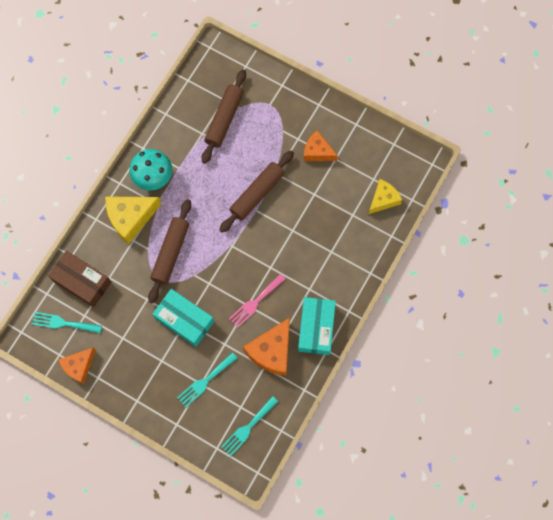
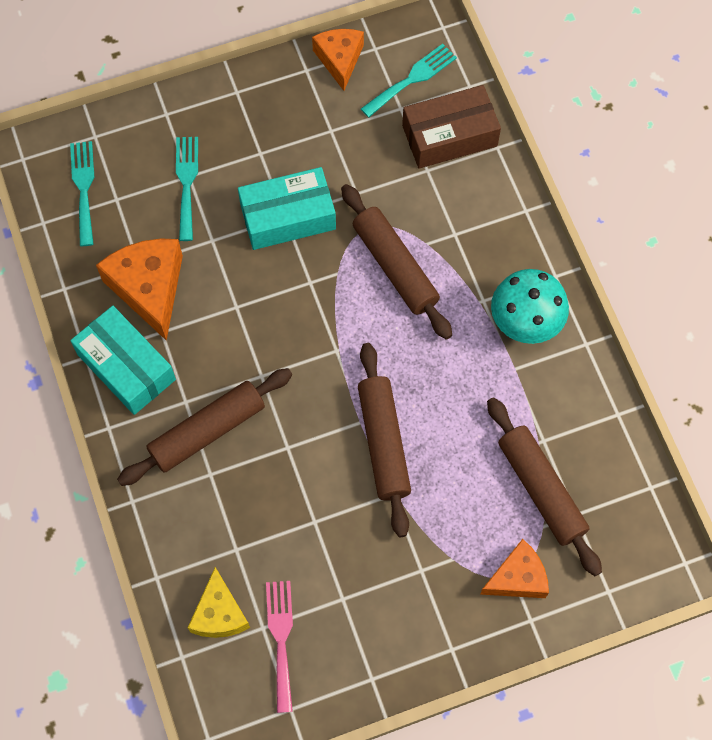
camera: 130 degrees right, 5 degrees down
yellow cheese [105,196,162,244] -> none
pink fork [229,274,286,328] -> pink fork moved to [266,581,293,713]
orange cheese [303,131,338,161] -> orange cheese moved to [480,539,549,598]
none -> brown rolling pin [117,368,292,486]

